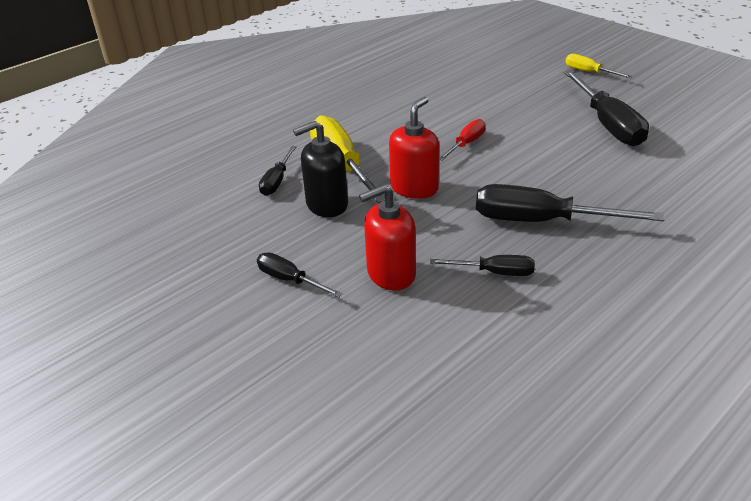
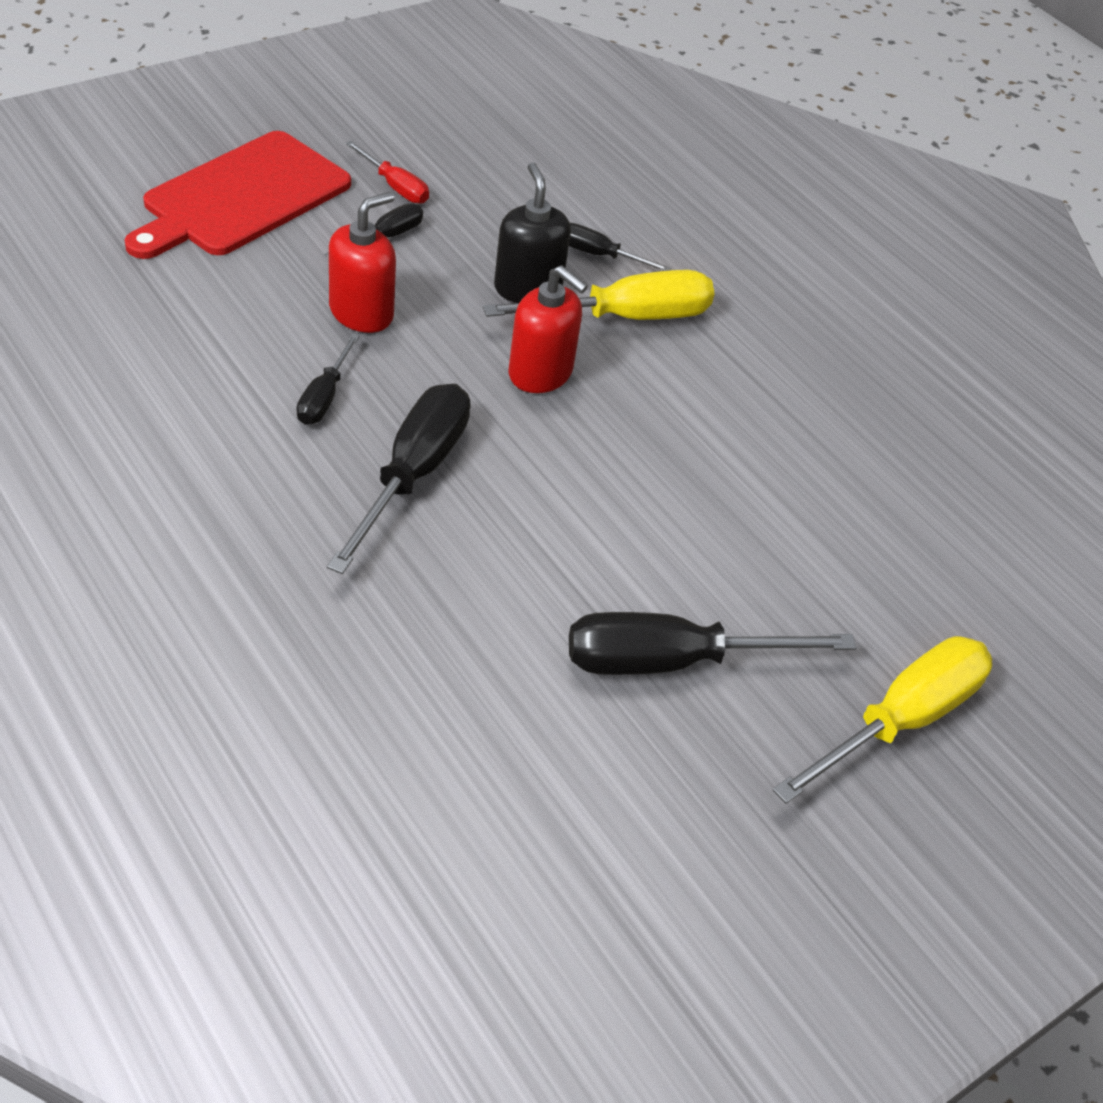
camera: 90 degrees right, 10 degrees up
red soap dispenser [359,184,416,290] -> red soap dispenser turned 60 degrees clockwise [329,192,396,333]
red screwdriver [439,119,486,161] -> red screwdriver moved to [345,141,429,204]
yellow screwdriver [566,54,633,78] -> yellow screwdriver [772,636,992,804], size x1.89
none -> red cutting board [124,131,351,259]

